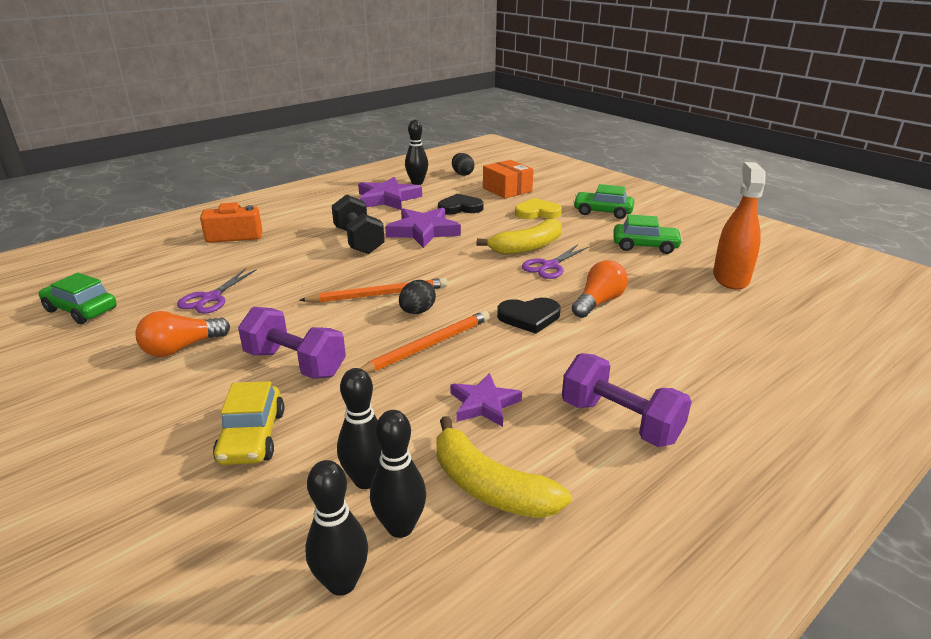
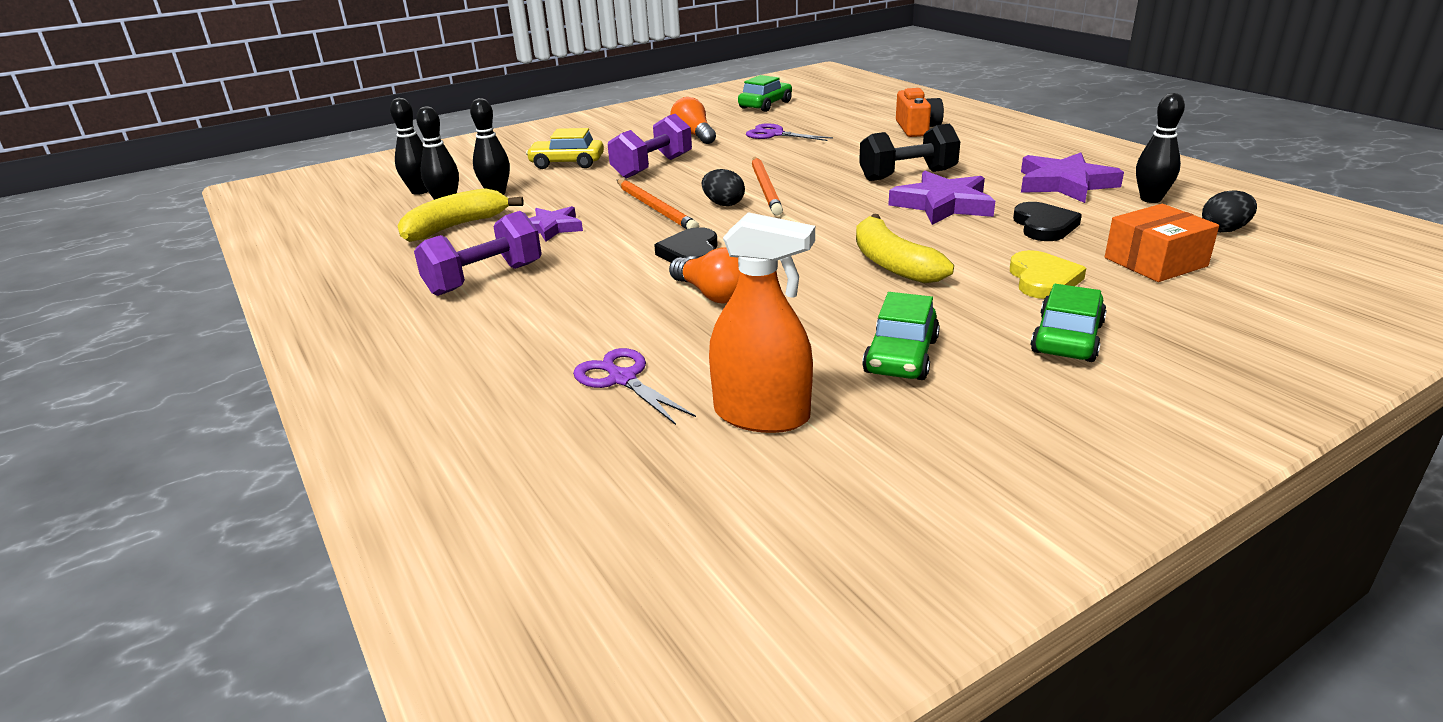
camera: 100 degrees right, 0 degrees up
purple scissors [522,244,588,279] -> purple scissors moved to [573,348,696,425]

